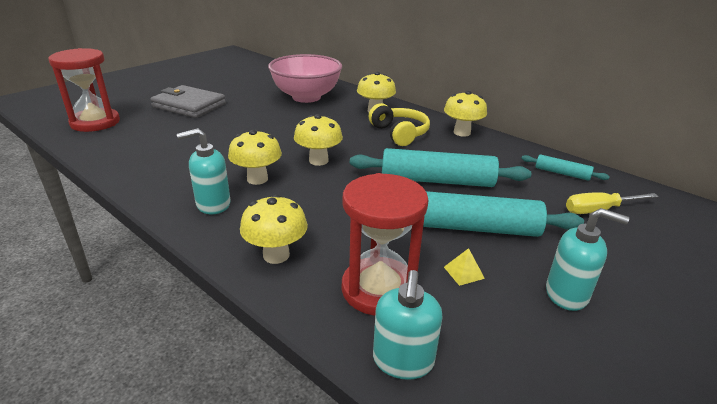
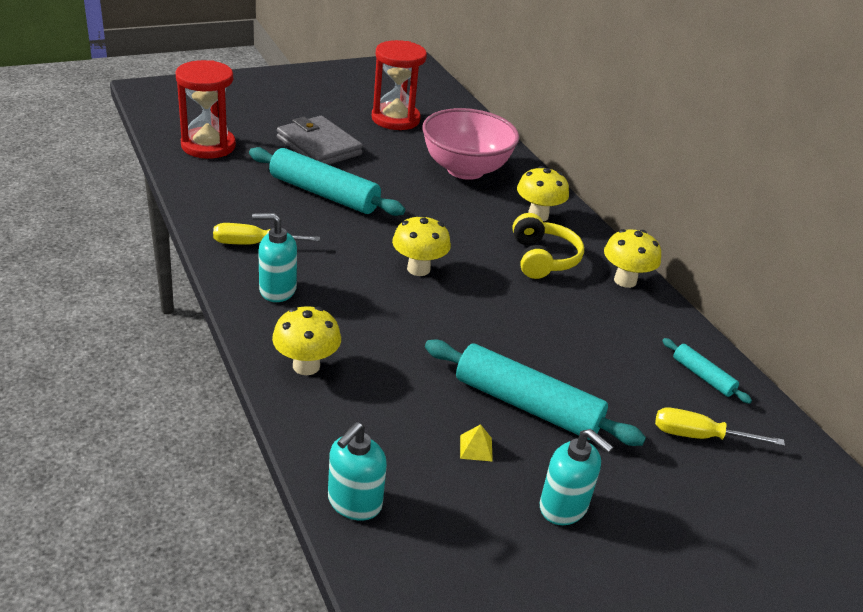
camera: 20 degrees right, 5 degrees up
yellow mushroom [228,130,282,185] -> none
red hourglass [342,173,429,316] -> red hourglass moved to [372,40,427,130]
turquoise rolling pin [350,148,531,187] -> turquoise rolling pin moved to [249,147,405,216]
none -> yellow screwdriver [213,223,320,245]

